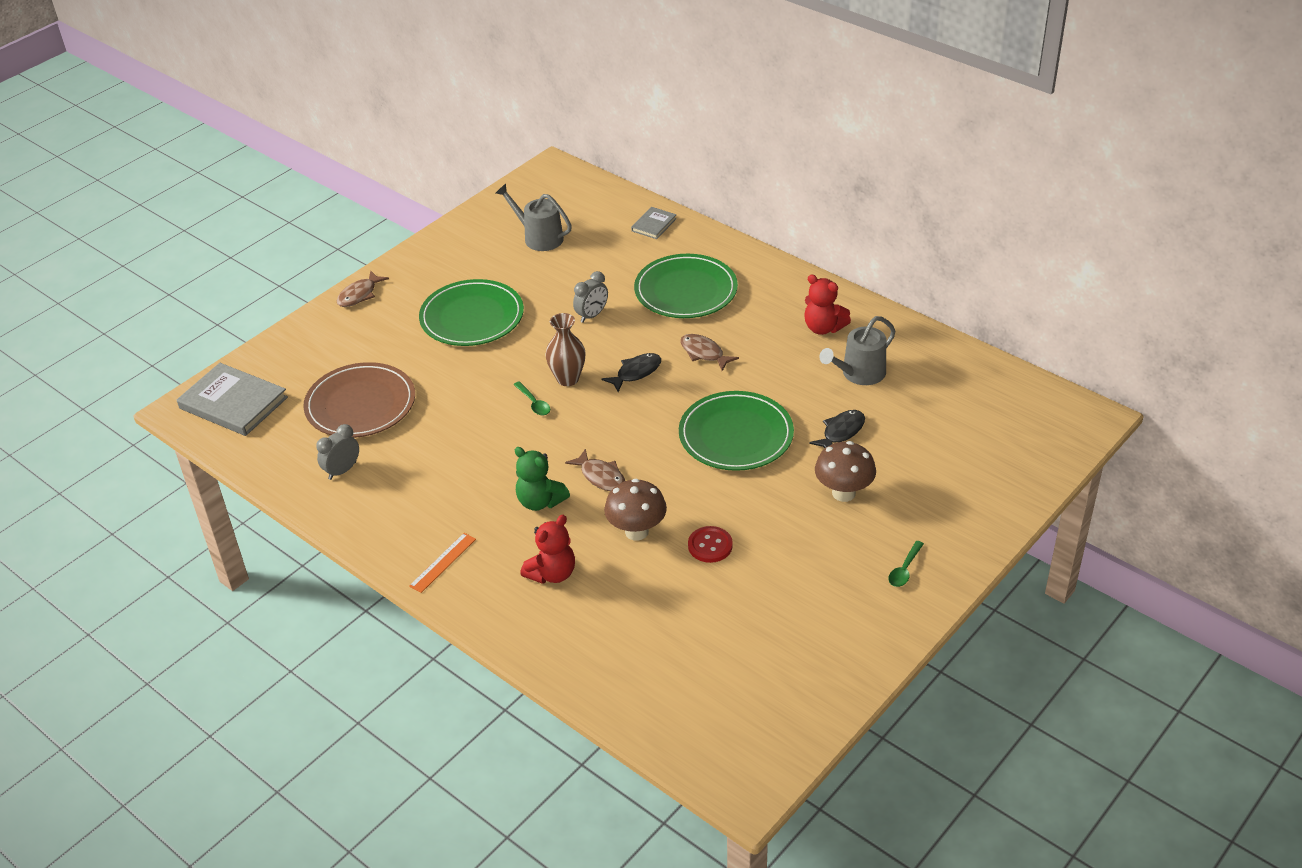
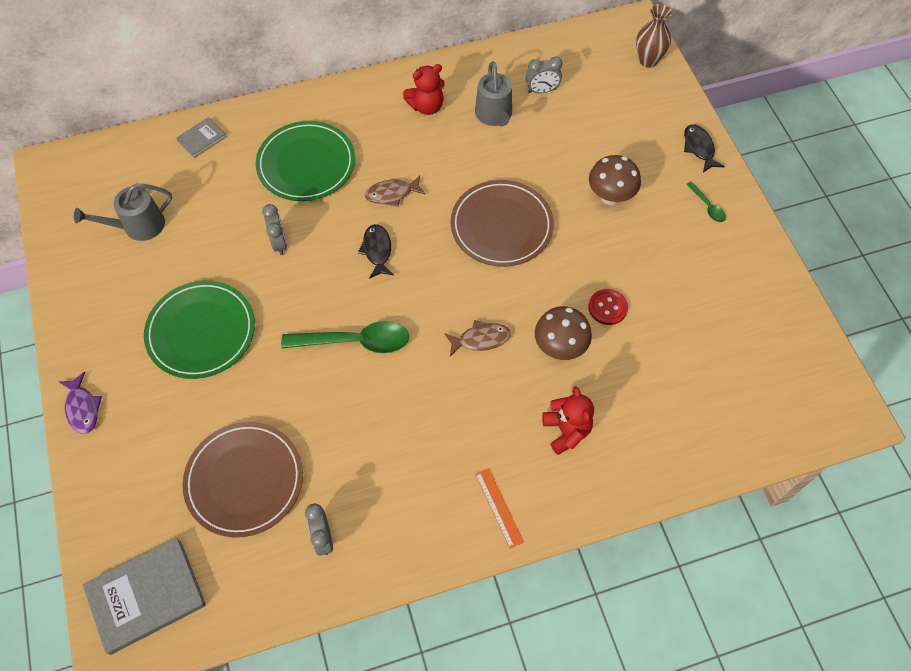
camera: 60 degrees left, 20 degrees up
brown fish [337,271,389,307] -> purple fish [59,372,102,434]
green spoon [513,381,550,415] -> green spoon [281,321,409,353], size x2.09
green teddy bear [514,447,570,511] -> none
brown vase [545,313,586,386] -> brown vase moved to [636,4,672,68]
grey book [631,207,677,239] -> grey book turned 75 degrees clockwise [176,117,226,158]
green plate [679,391,794,471] -> brown plate [451,180,554,267]
black fish [809,410,865,448] -> black fish moved to [684,125,725,173]
none -> grey clock [526,57,562,93]

